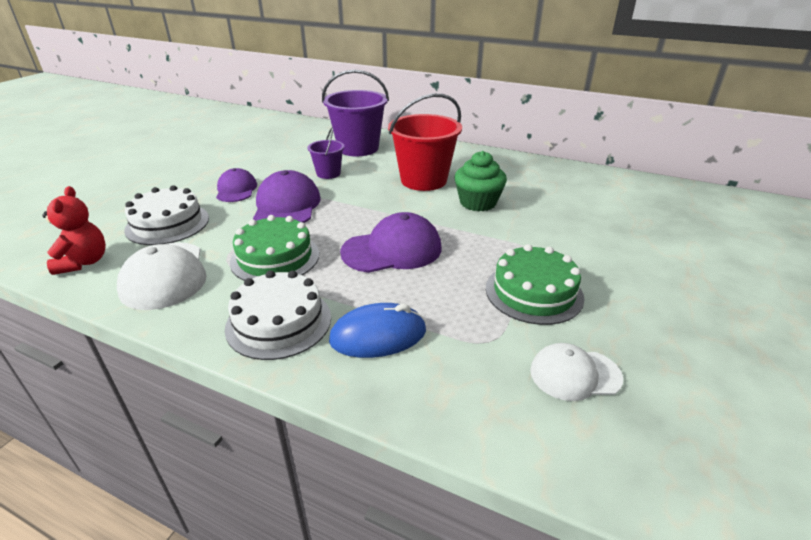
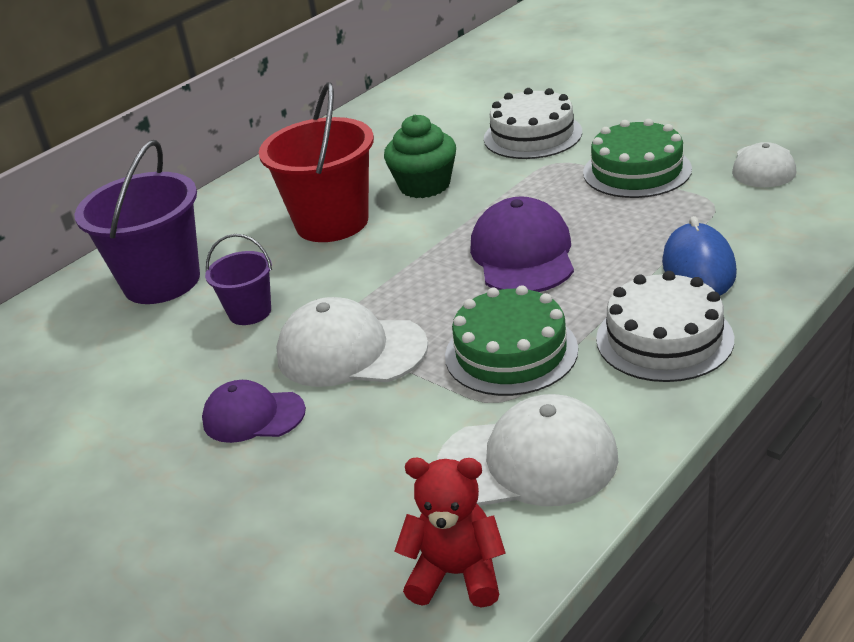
camera: 70 degrees left, 0 degrees up
white cake [124,185,209,245] -> white cake moved to [484,88,582,159]
purple cap [253,170,321,223] -> white cap [276,297,428,387]

